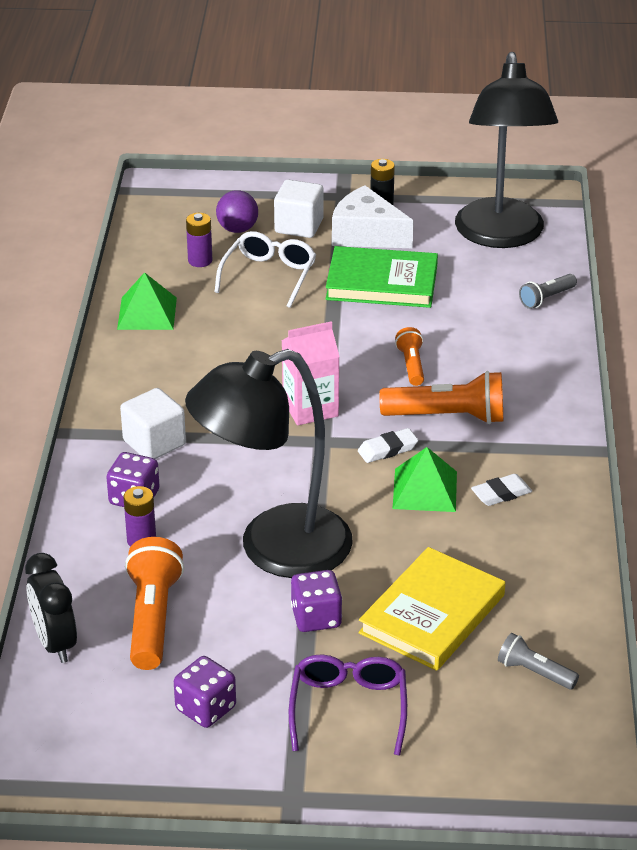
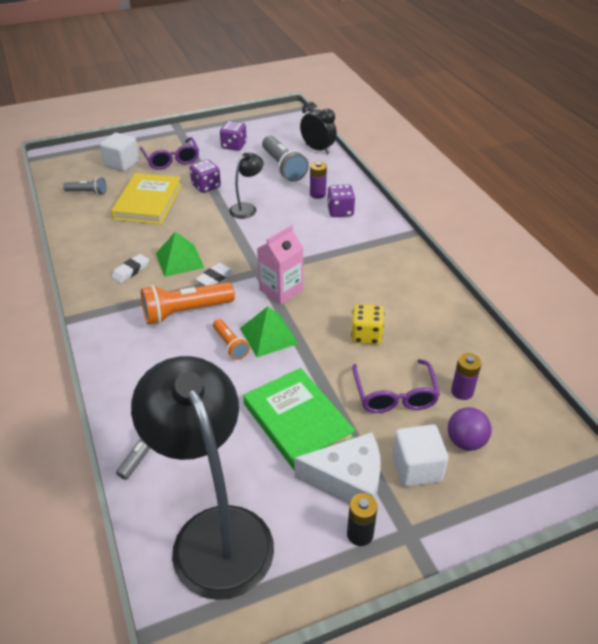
camera: 155 degrees right, 5 degrees up
green pyramid [117,272,177,330] -> green pyramid moved to [240,306,299,357]
white cube [120,388,186,459] -> white cube moved to [100,133,140,172]
orange flashlight [125,537,184,670] -> grey flashlight [262,136,309,182]
black lamp [185,349,353,578] -> black lamp [229,153,264,219], size x0.44
white glasses [215,231,316,308] -> purple glasses [352,359,440,413]
green book [326,246,438,308] -> green book turned 75 degrees clockwise [243,368,355,471]
none -> yellow dice [351,304,384,345]

